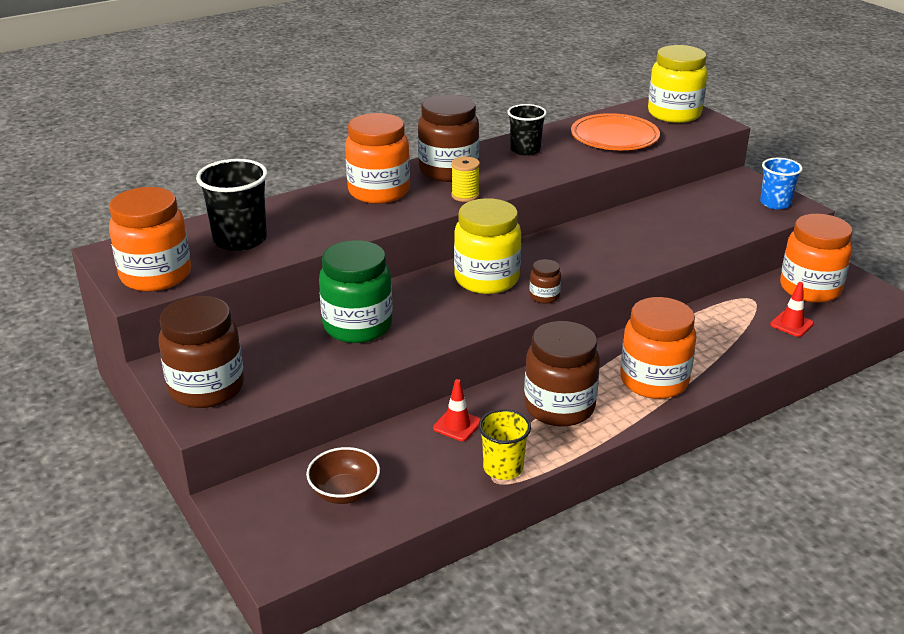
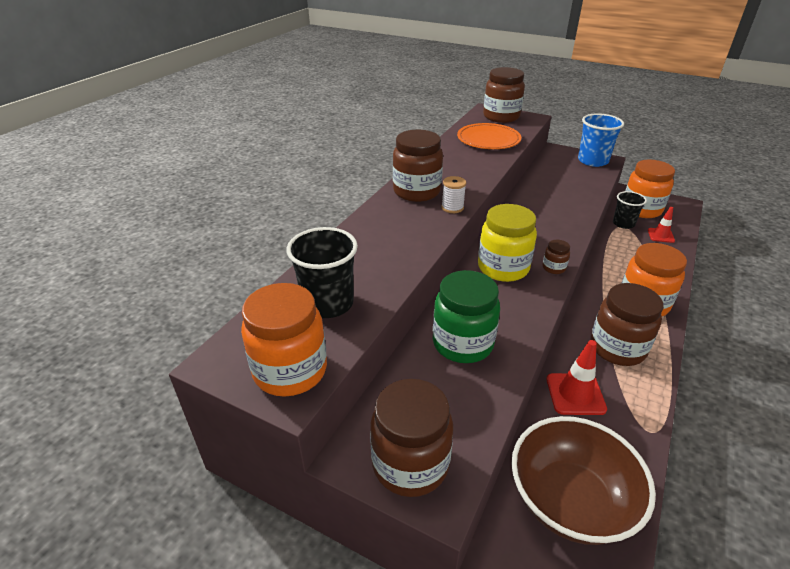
camera: 30 degrees left, 5 degrees up
brown bowl [306,447,380,504] -> brown bowl [511,416,656,545], size x1.95
orange jar [345,113,410,204] -> none
red traffic cone [433,379,481,441] -> red traffic cone [546,340,607,415], size x1.57
yellow spool [451,157,480,202] -> white spool [441,176,466,213]
yellow cup [478,409,531,480] -> none
black cup [508,104,547,156] -> black cup moved to [613,191,647,229]
yellow jar [648,45,708,123] -> brown jar [483,67,525,123]
blue cup [760,158,803,209] -> blue cup [578,113,624,167], size x1.52

